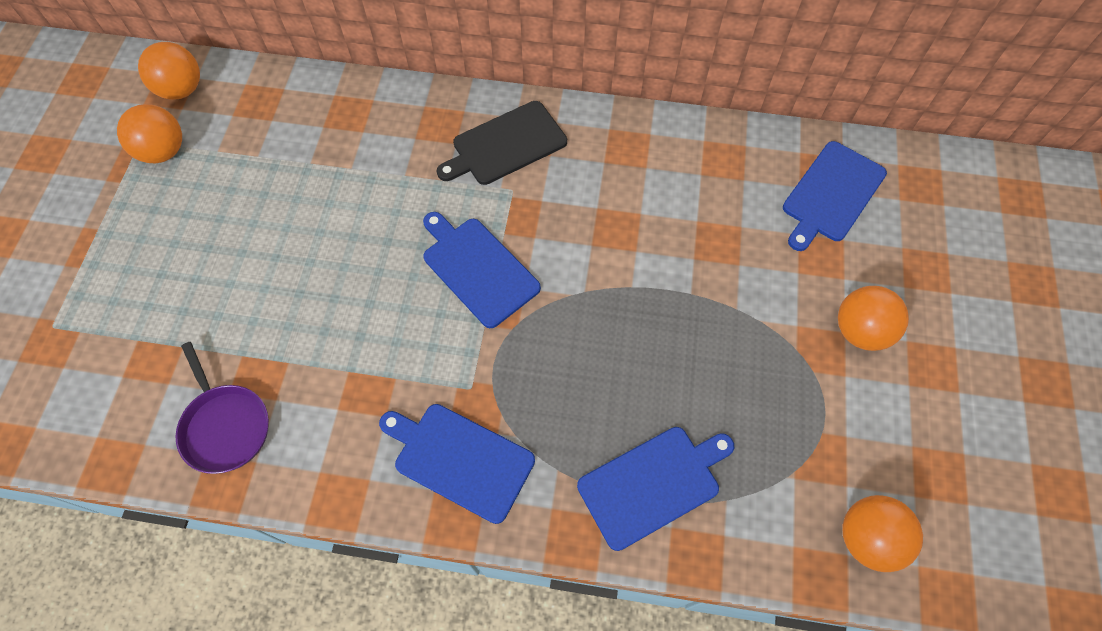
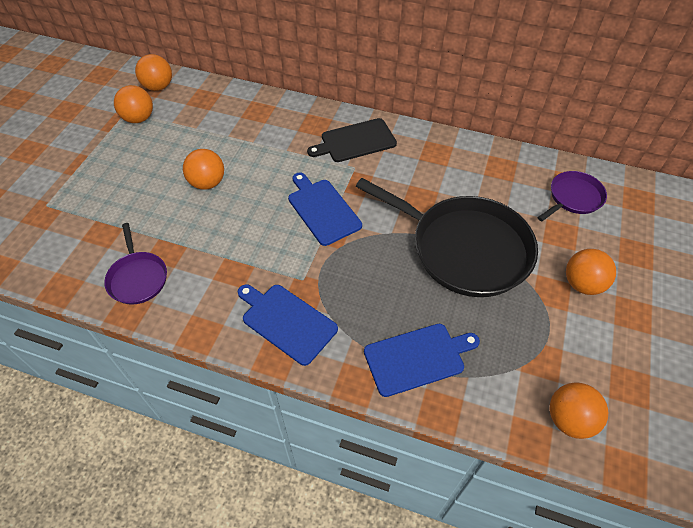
camera: 10 degrees right, 10 degrees down
blue cutting board [783,141,887,251] -> purple pan [538,171,607,221]
none -> orange ball [183,149,224,190]
none -> black pan [356,178,538,297]

